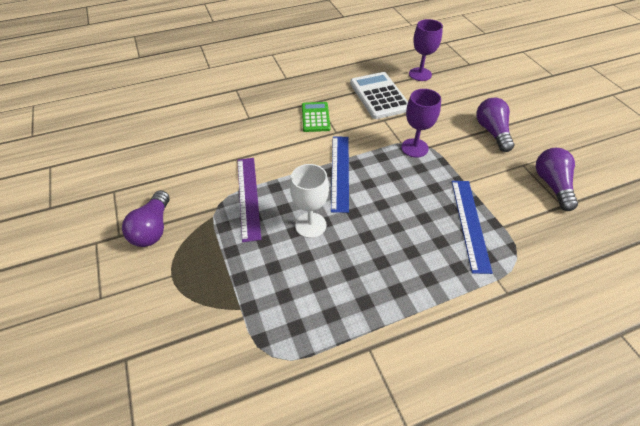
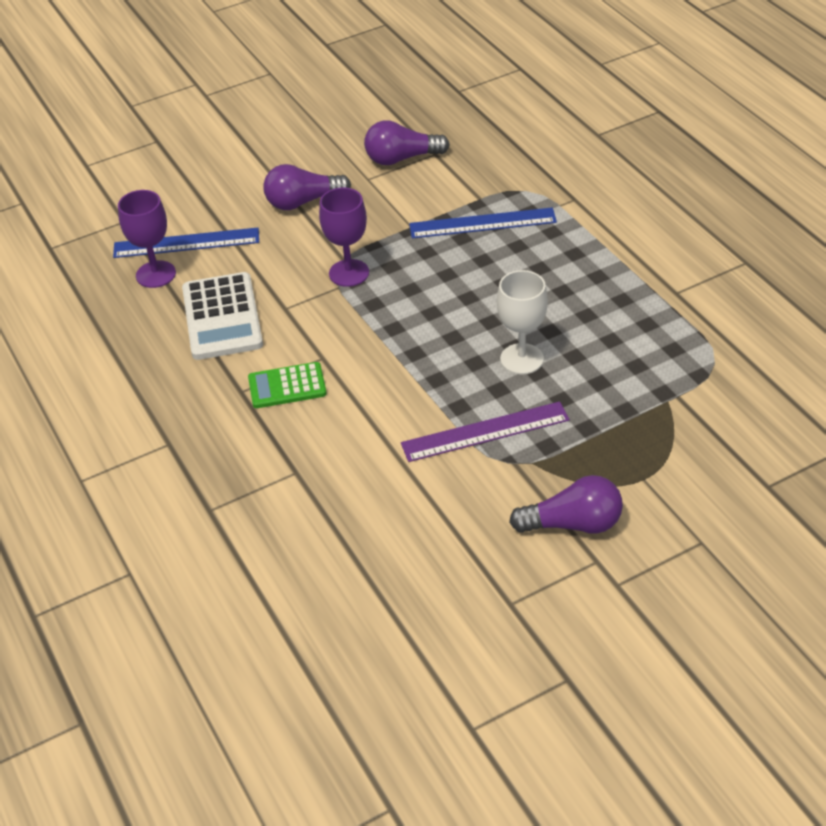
camera: 95 degrees left, 5 degrees down
blue ruler [331,136,349,213] -> blue ruler moved to [113,227,259,258]
white calculator [350,72,408,119] -> white calculator turned 75 degrees counterclockwise [182,272,263,360]

